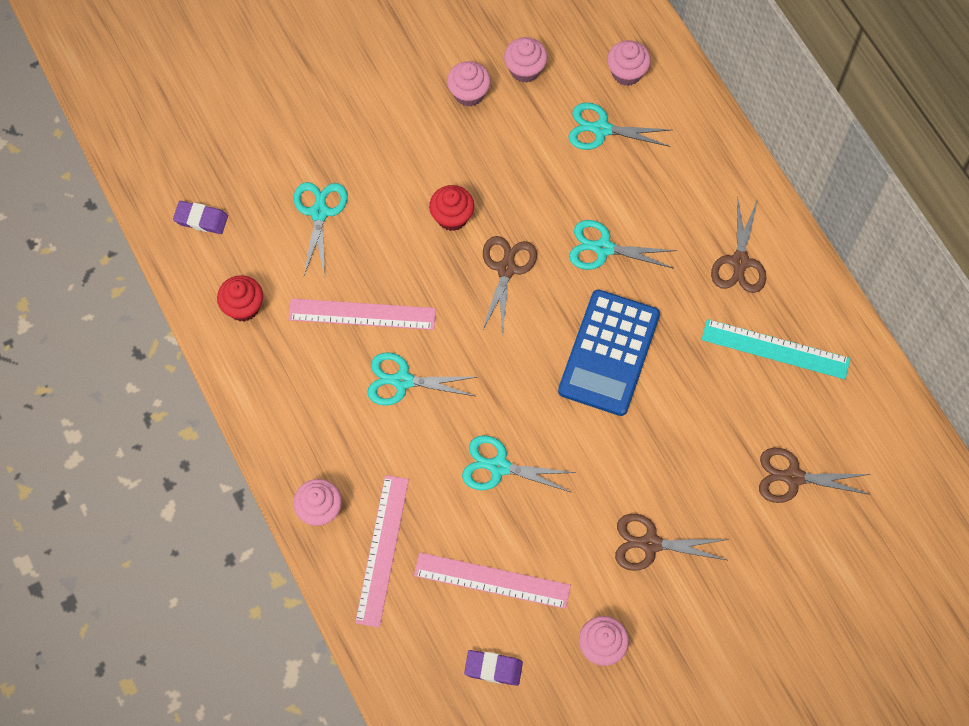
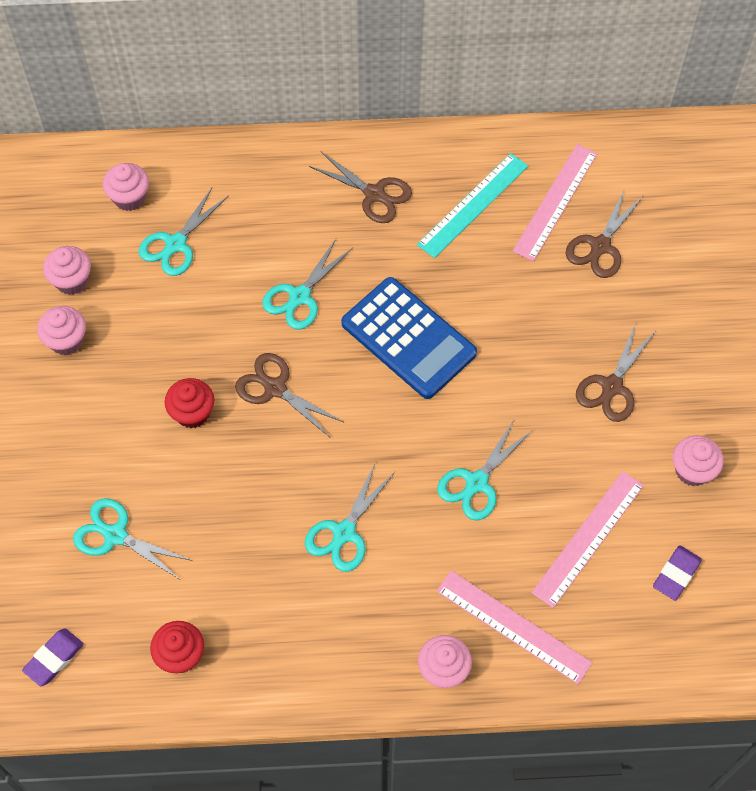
camera: 65 degrees left, 5 degrees down
pink ruler [288,298,436,330] -> pink ruler moved to [513,144,598,261]

